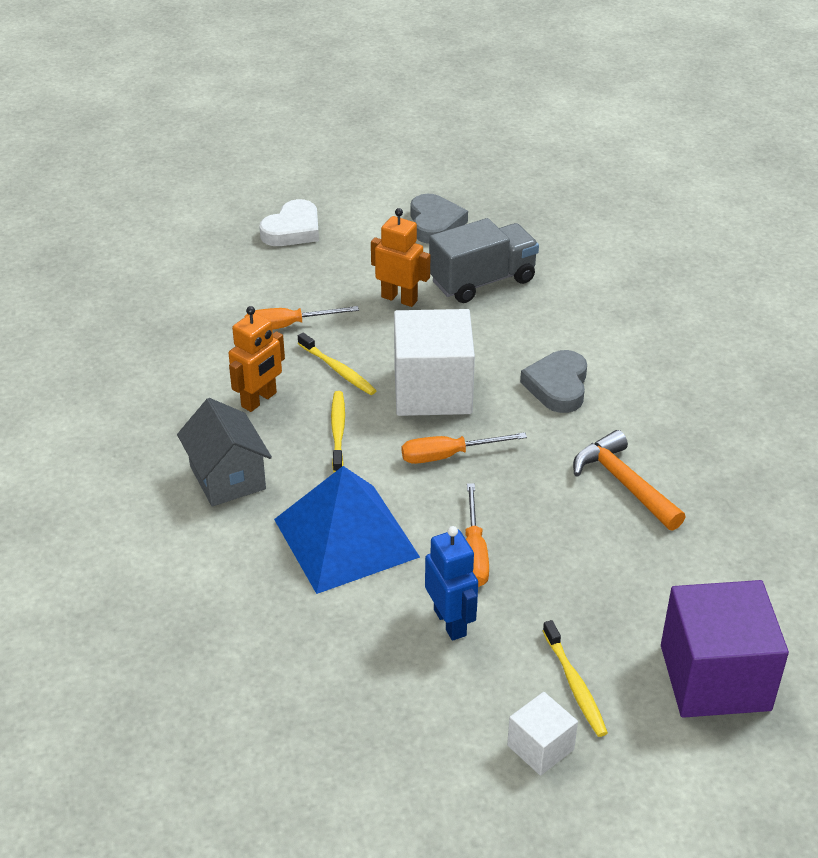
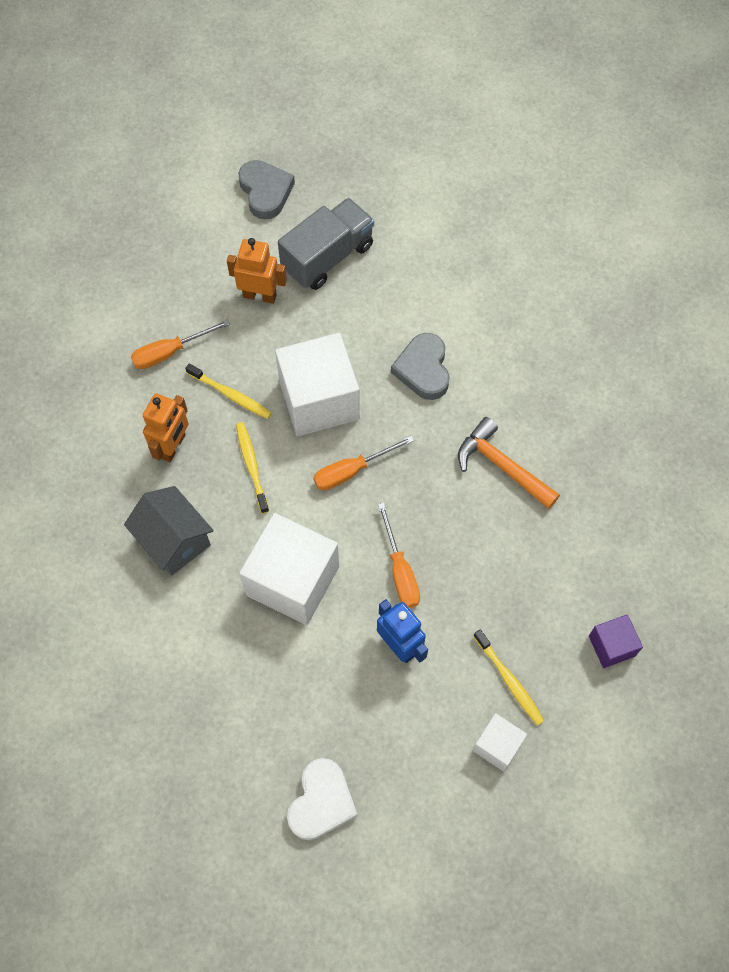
camera: 15 degrees left, 25 degrees up
white heart [259,199,319,246] -> white heart moved to [287,758,358,840]
blue pyramid [274,466,420,594] -> white cube [239,513,339,625]
purple cube [661,580,789,718] -> purple cube [589,614,643,668], size x0.50

